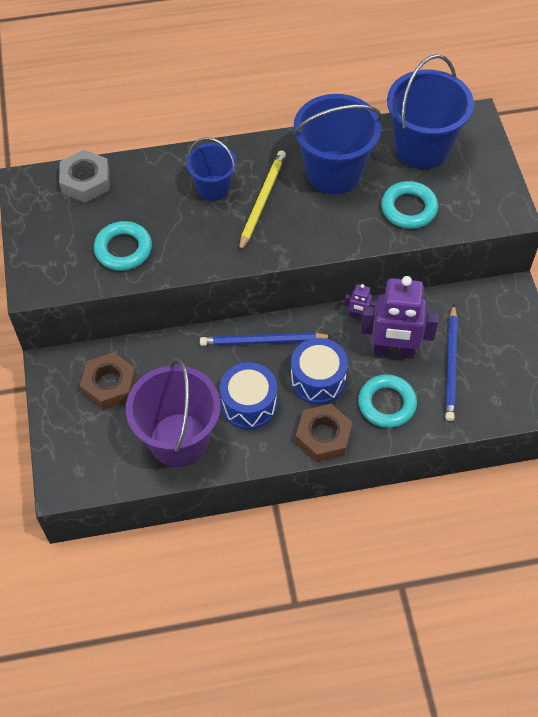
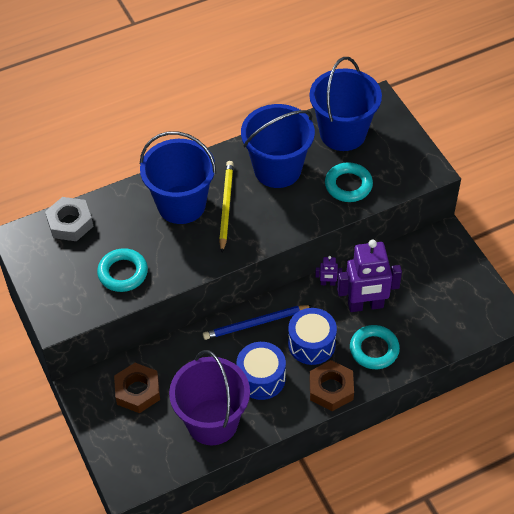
camera: 15 degrees left, 5 degrees down
blue bucket [186,137,237,201] -> blue bucket [140,131,216,224], size x1.72
blue pencil [445,304,458,421] -> none

